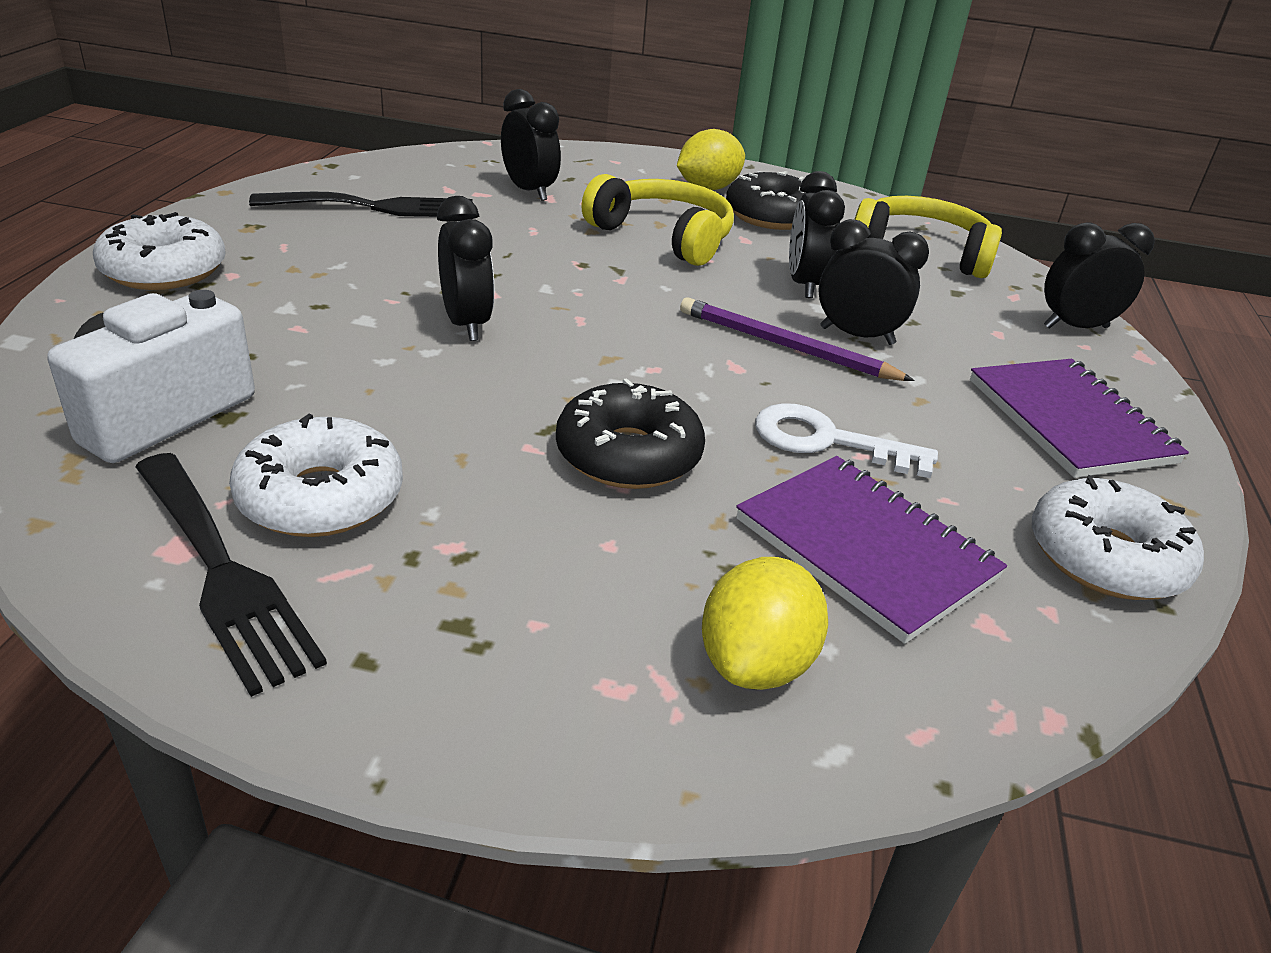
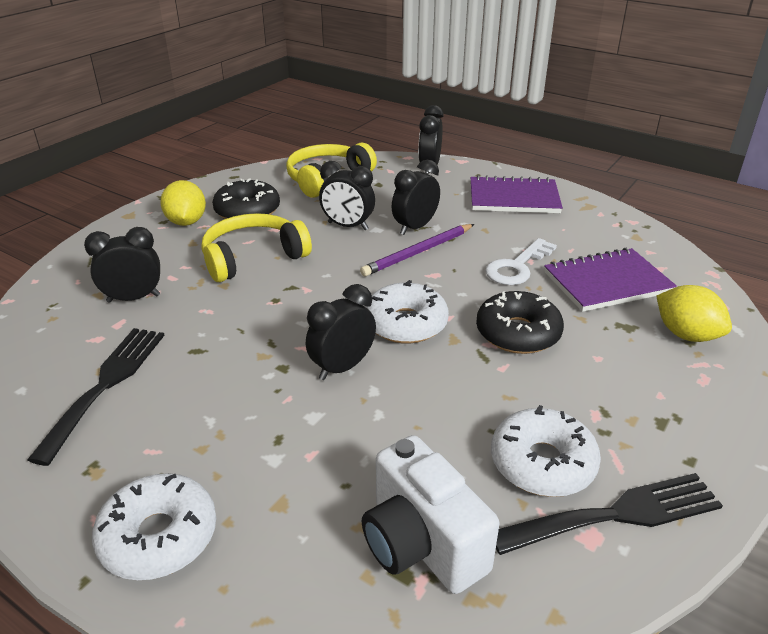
camera: 65 degrees left, 0 degrees up
black clock [437,196,494,341] -> black clock turned 45 degrees counterclockwise [306,284,376,380]
white donut [1032,475,1204,600] -> white donut moved to [365,280,449,344]

